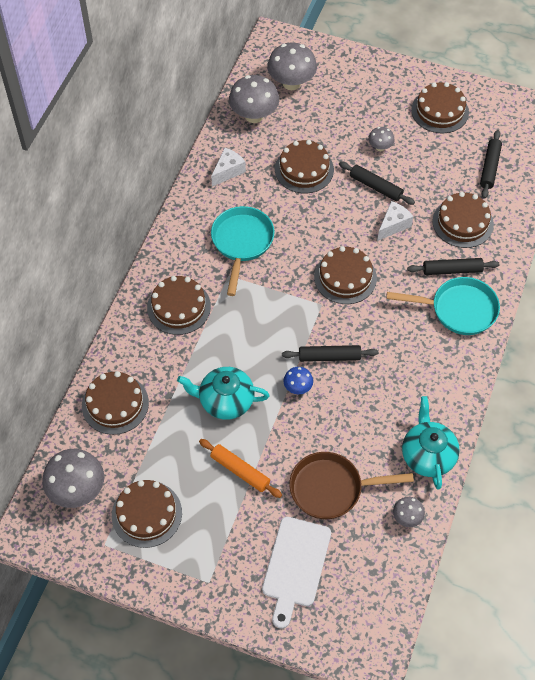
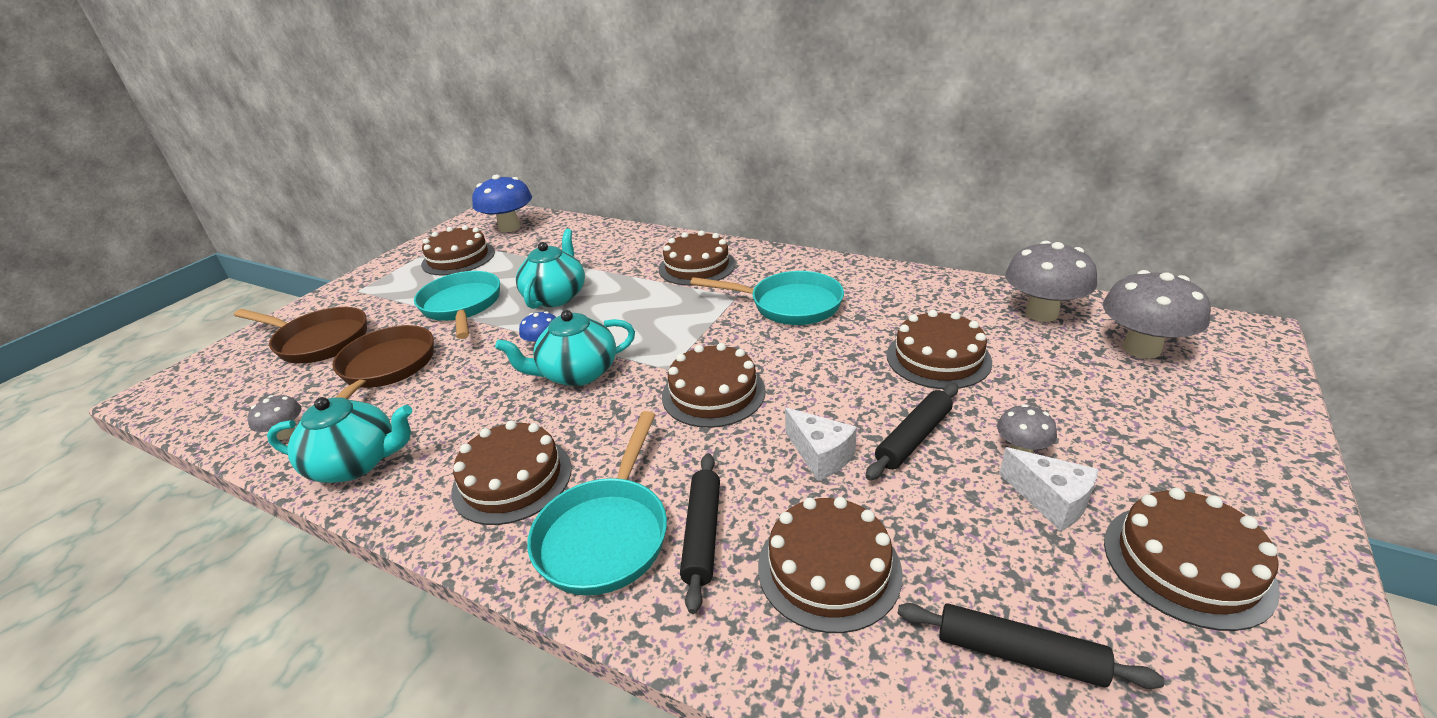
camera: 100 degrees right, 25 degrees down
grey mushroom [42,449,104,508] -> blue mushroom [472,175,532,232]
brown cake [82,371,149,435] -> brown cake moved to [451,421,572,525]
orange rolling pin [199,439,282,498] -> turquoise pan [414,271,500,339]
white cheese [211,148,246,187] -> white cheese moved to [1000,447,1099,531]
white cutting board [262,517,331,629] -> brown pan [234,307,367,363]
black rolling pin [282,345,378,362] -> turquoise teapot [495,310,635,386]

